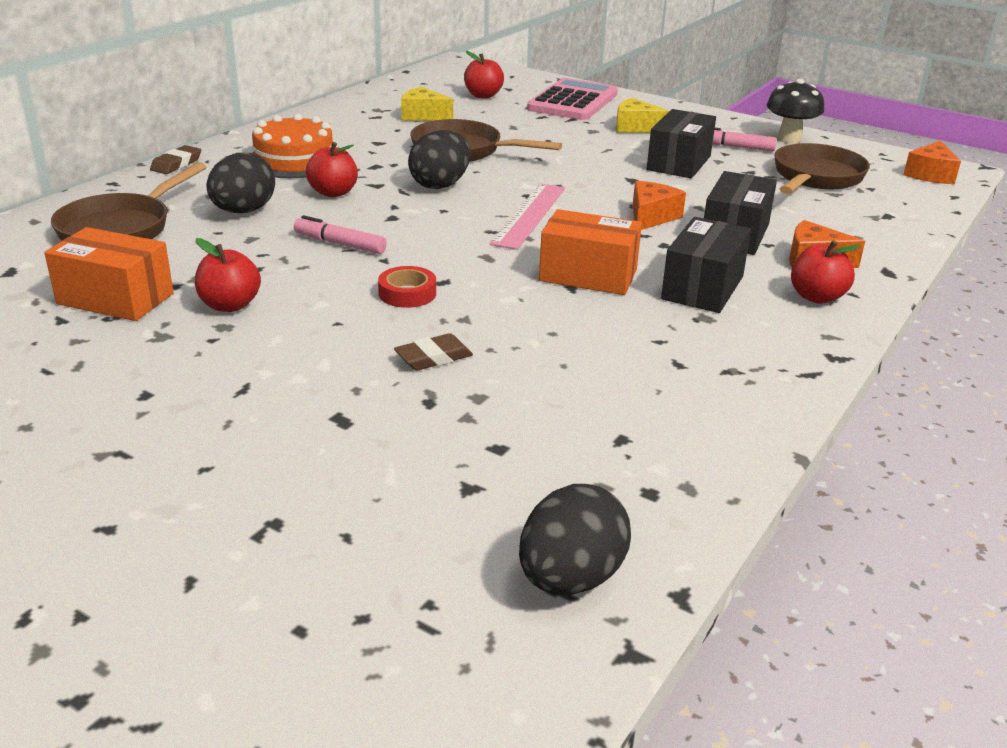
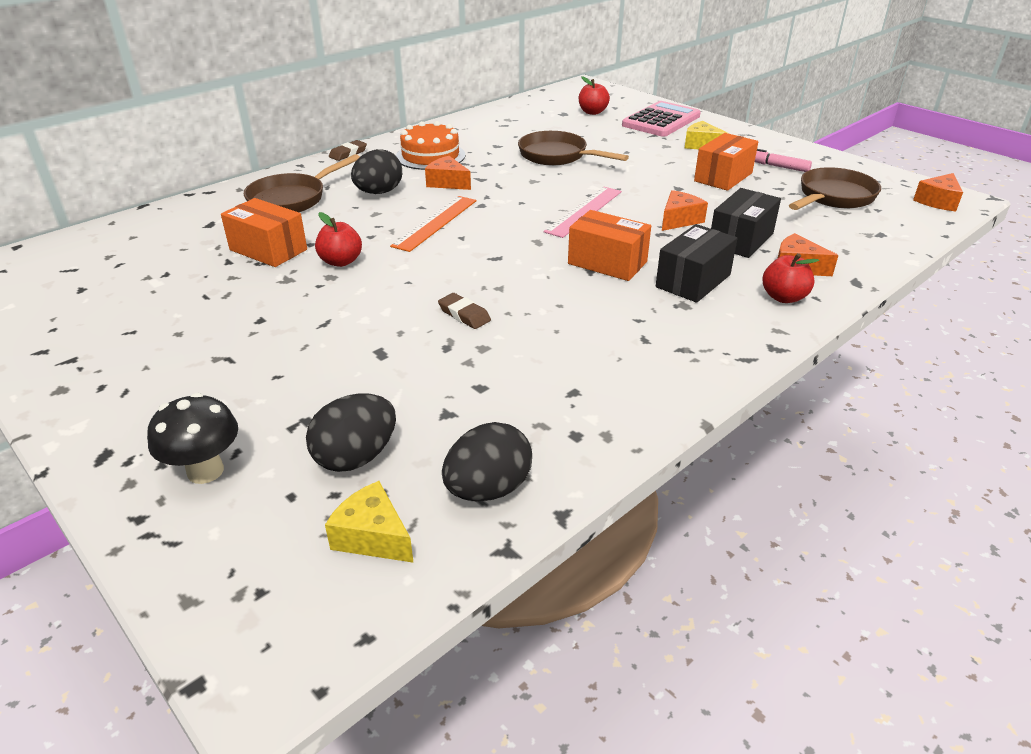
camera: 15 degrees right, 5 degrees up
pink marker [294,215,387,254] -> orange ruler [390,196,476,252]
red apple [306,142,358,197] -> orange cheese [425,156,471,190]
red tape [378,266,436,308] -> none
brown eraser [394,333,473,370] -> brown eraser turned 60 degrees clockwise [438,293,491,329]
yellow cheese [401,86,453,121] -> yellow cheese moved to [325,481,414,563]
black egg [408,130,471,189] -> black egg moved to [306,393,396,472]
black box [647,109,716,178] -> orange box [694,133,758,191]
black mushroom [767,79,824,143] -> black mushroom moved to [147,393,238,484]

